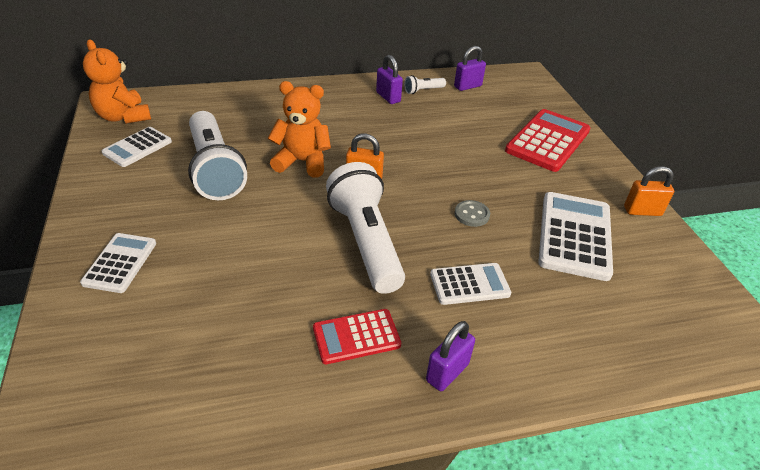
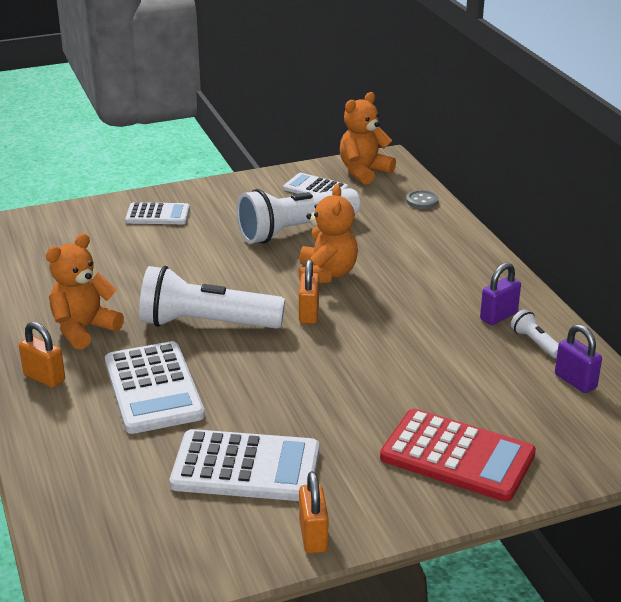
camera: 85 degrees right, 10 degrees down
red calculator [313,309,401,364] -> orange teddy bear [46,233,124,350]
white flashlight [326,162,405,294] -> white flashlight turned 150 degrees counterclockwise [139,266,285,329]
purple padlock [426,321,475,391] -> orange padlock [19,322,65,388]
white calculator [430,263,511,305] -> white calculator [105,341,205,434], size x1.68
grey button [455,200,490,227] -> grey button moved to [406,190,439,209]

